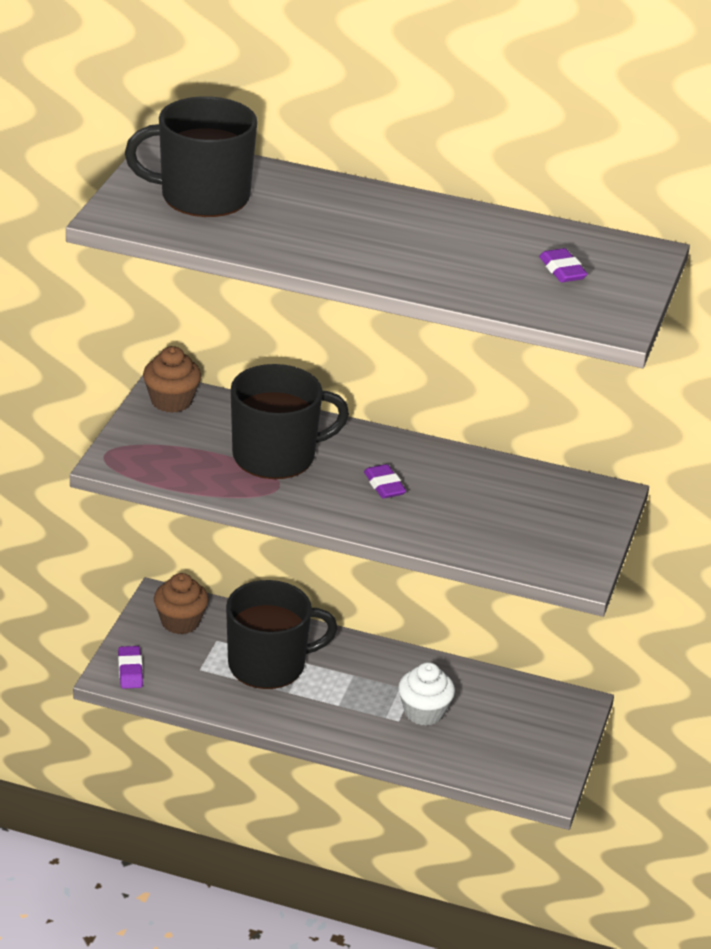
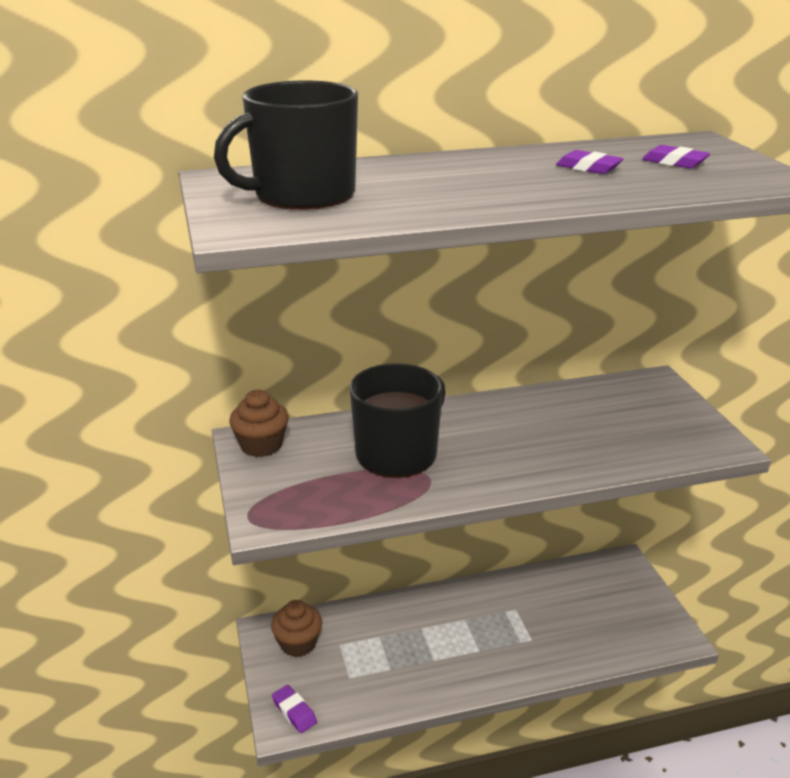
camera: 30 degrees left, 5 degrees down
black mug [226,580,338,689] -> none
purple eraser [364,464,406,499] -> purple eraser moved to [556,150,624,174]
white cupcake [398,662,455,726] -> none

